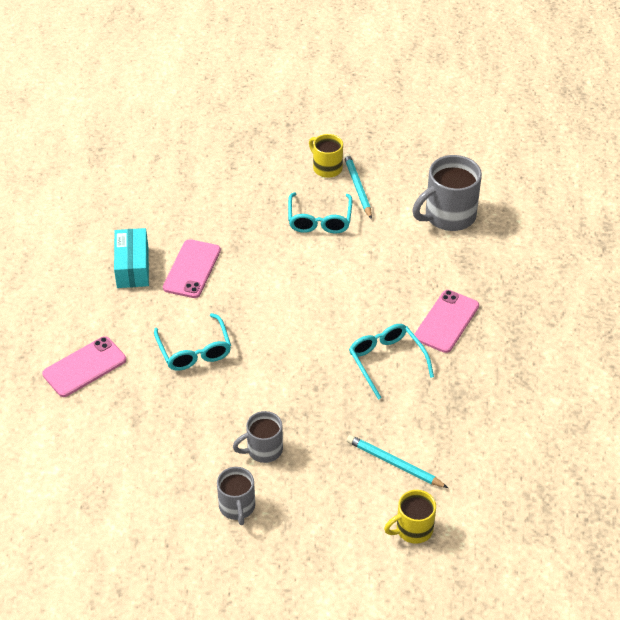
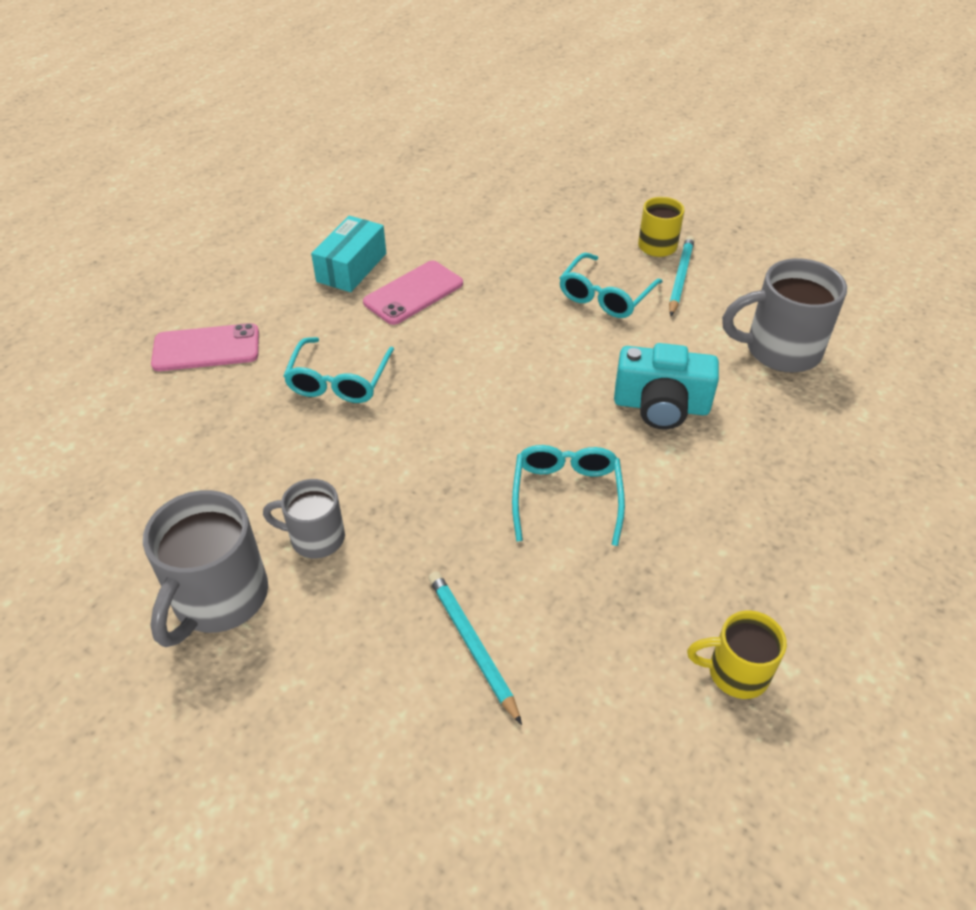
camera: 30 degrees right, 0 degrees up
grey mug [217,467,255,525] -> grey mug [143,490,268,647], size x1.67
yellow mug [384,490,436,544] -> yellow mug moved to [687,610,787,699]
pink phone [414,290,479,353] -> none
none -> turquoise camera [614,343,719,429]

